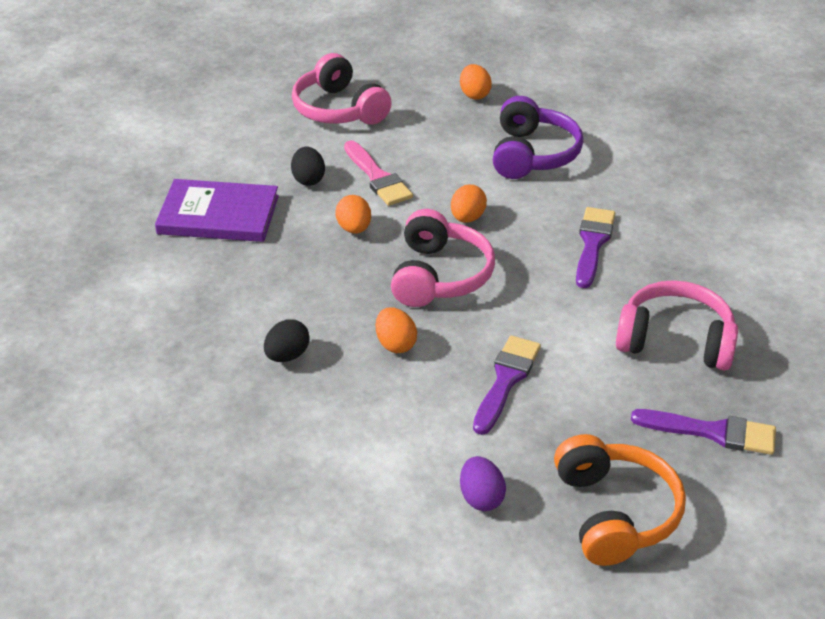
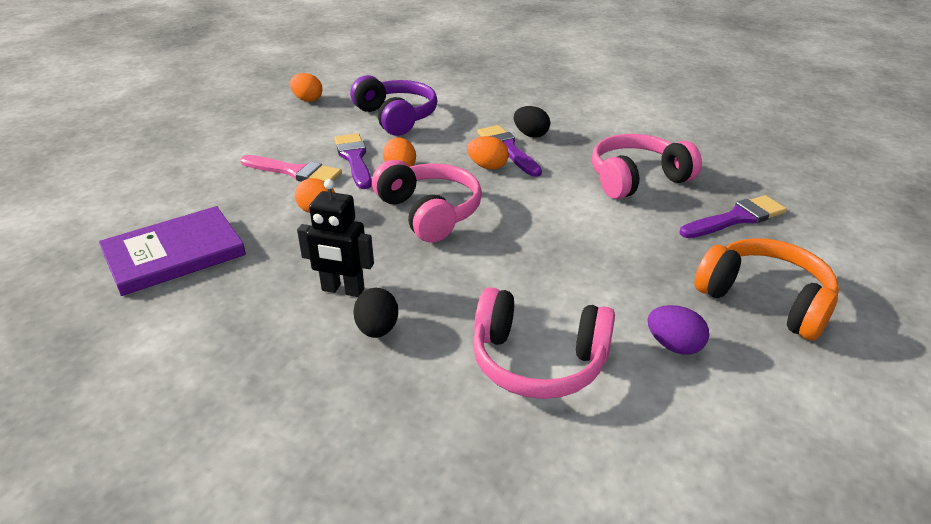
camera: 40 degrees left, 5 degrees down
black egg [291,147,325,186] -> black egg moved to [514,106,550,138]
pink headphones [292,53,392,124] -> pink headphones moved to [473,287,615,399]
orange egg [376,307,417,353] -> orange egg moved to [467,136,509,170]
purple brush [473,336,541,435] -> purple brush moved to [334,133,372,189]
none -> black robot [297,179,374,297]

